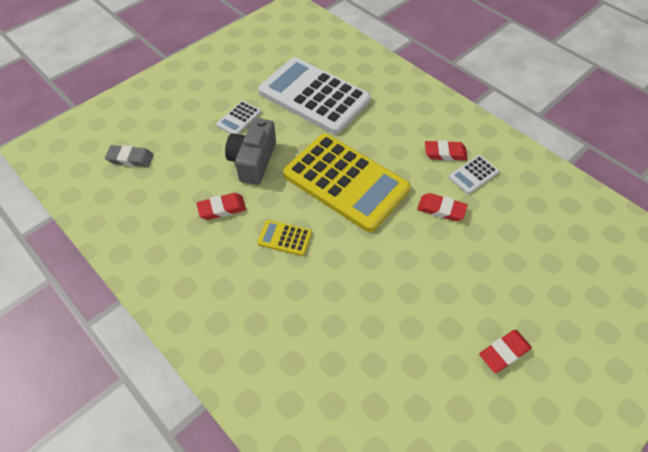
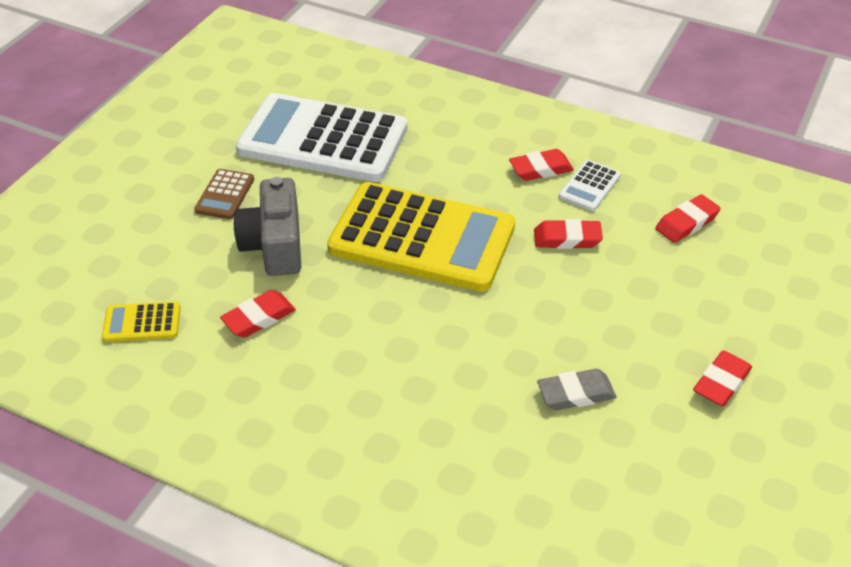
camera: 20 degrees left, 10 degrees down
grey eraser [105,145,154,167] -> grey eraser moved to [537,369,616,410]
white calculator [216,101,261,134] -> brown calculator [194,169,254,219]
yellow calculator [257,220,312,256] -> yellow calculator moved to [102,302,181,342]
none -> red eraser [655,194,721,243]

